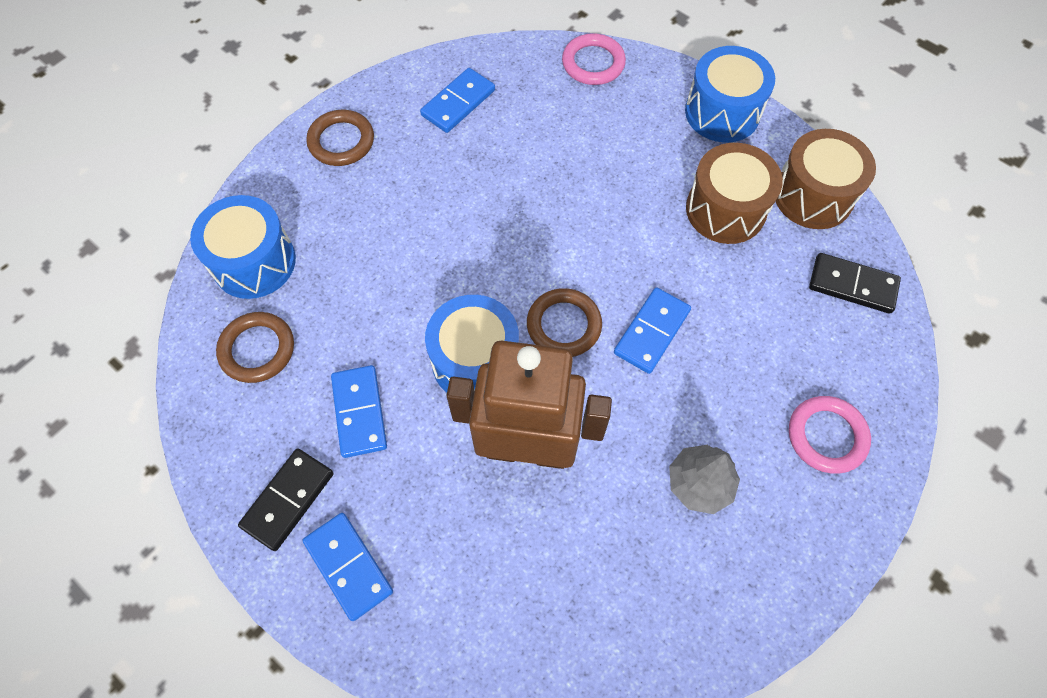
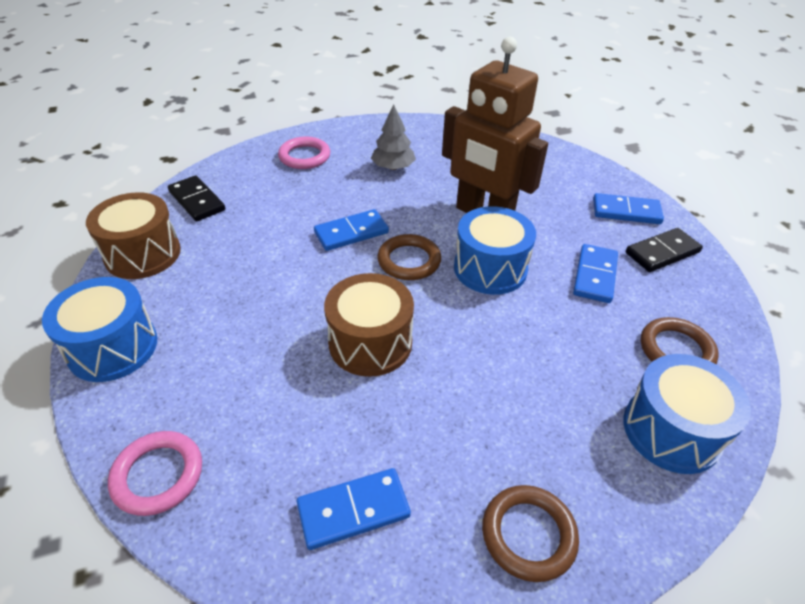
camera: 150 degrees left, 20 degrees down
blue domino [303,513,393,621] -> blue domino turned 75 degrees counterclockwise [593,193,664,224]
brown drum [686,143,783,244] -> brown drum moved to [324,273,414,377]

